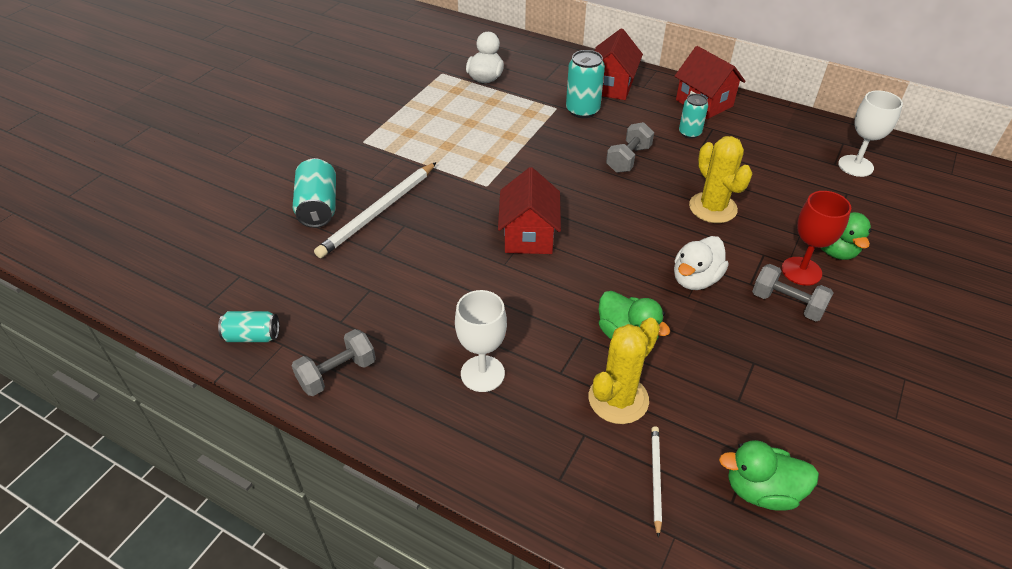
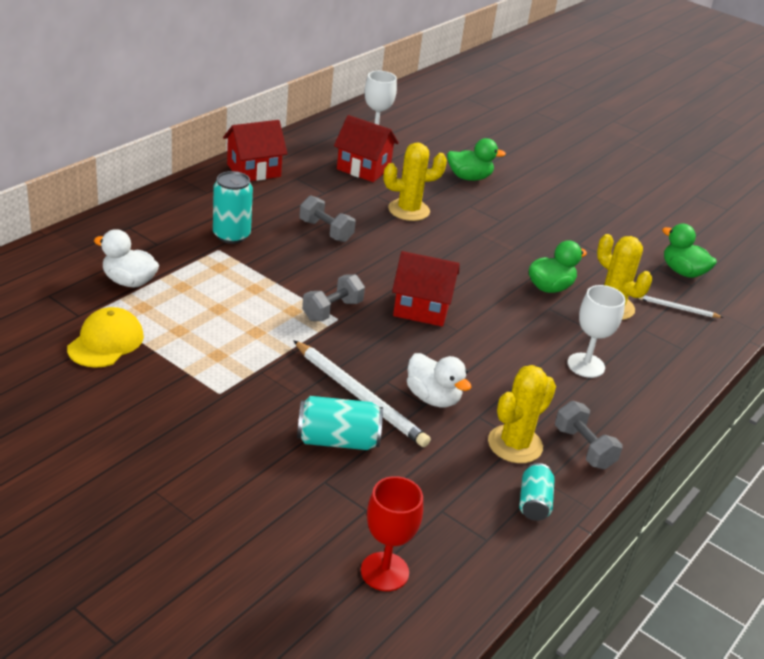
camera: 85 degrees left, 10 degrees down
red house [594,28,643,100] -> red house moved to [334,115,399,182]
white duck [674,236,729,290] -> white duck moved to [407,353,471,407]
turquoise can [679,94,708,139] -> none
green duck [719,440,819,511] -> green duck turned 120 degrees clockwise [662,223,717,278]
grey dumbbell [752,264,833,322] -> grey dumbbell moved to [302,274,365,321]
red goblet [781,191,851,286] -> red goblet moved to [361,476,423,591]
none -> yellow cap [67,307,144,368]
none -> yellow cactus [488,365,556,463]

